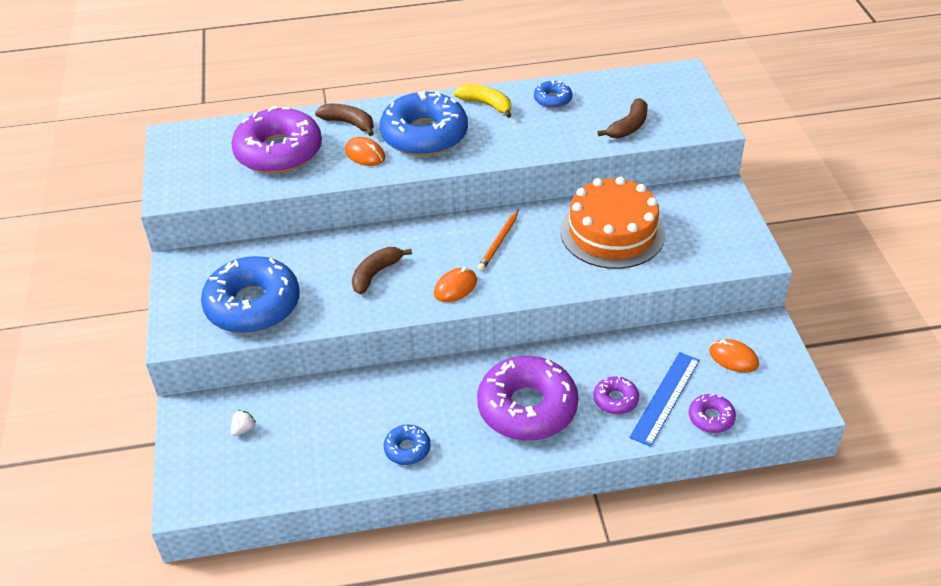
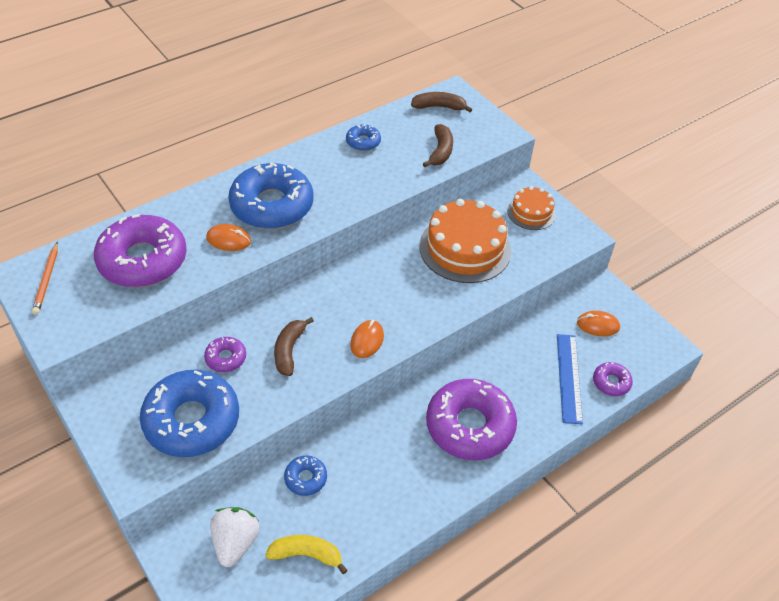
camera: 30 degrees left, 5 degrees up
white strawberry [231,410,256,436] -> white strawberry [210,507,259,567], size x2.12
brown banana [315,104,374,136] -> brown banana moved to [411,92,472,112]
blue donut [384,424,430,465] -> blue donut moved to [284,456,327,496]
yellow banana [454,84,512,118] -> yellow banana moved to [266,535,348,574]
orange pencil [478,209,519,271] -> orange pencil moved to [32,242,58,315]
purple donut [593,376,639,415] -> purple donut moved to [204,337,246,372]
none -> orange cake [507,186,556,230]

